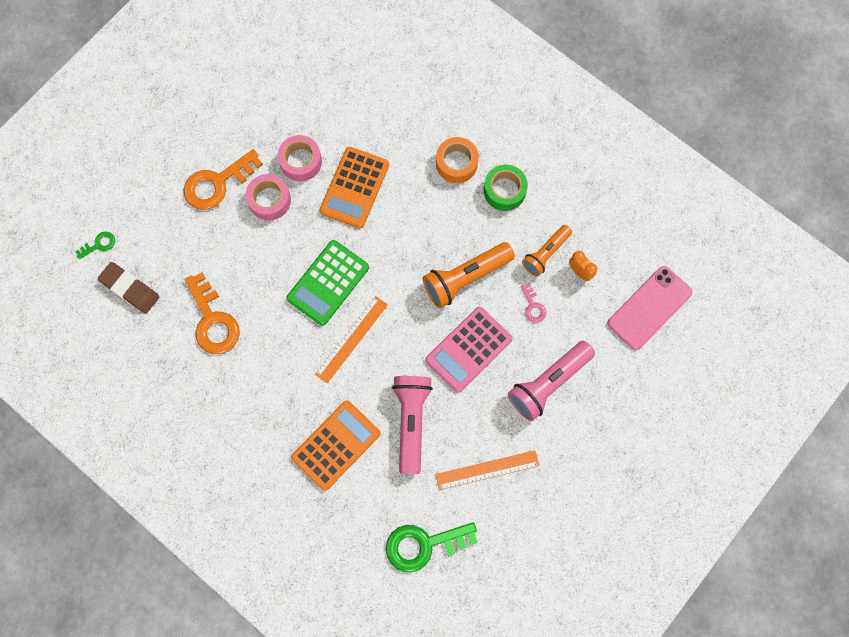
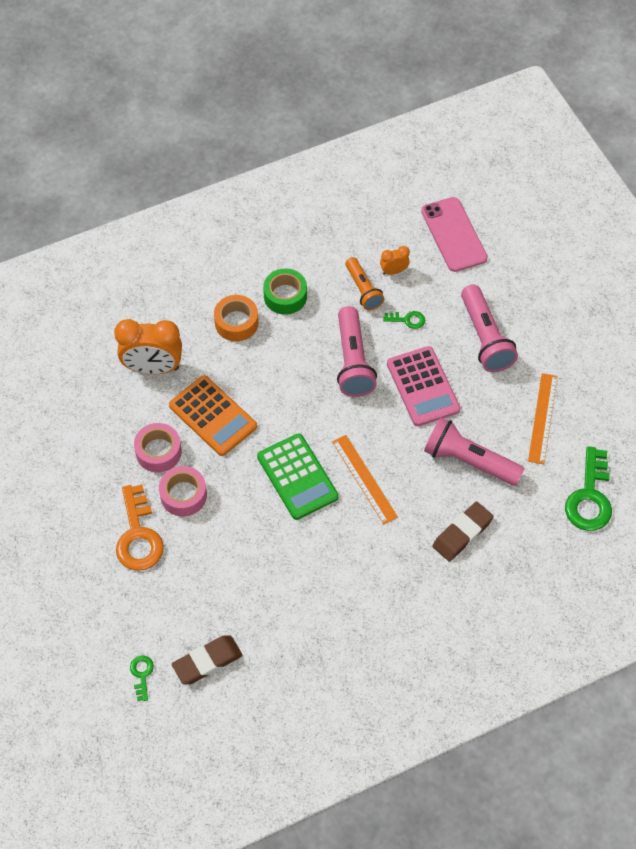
camera: 65 degrees left, 15 degrees down
orange key [184,272,240,354] -> none
orange calculator [291,400,381,491] -> brown eraser [432,502,494,561]
orange flashlight [423,242,515,308] -> pink flashlight [337,306,377,397]
pink key [521,283,546,323] -> green key [383,311,425,329]
none -> orange clock [114,319,182,375]

